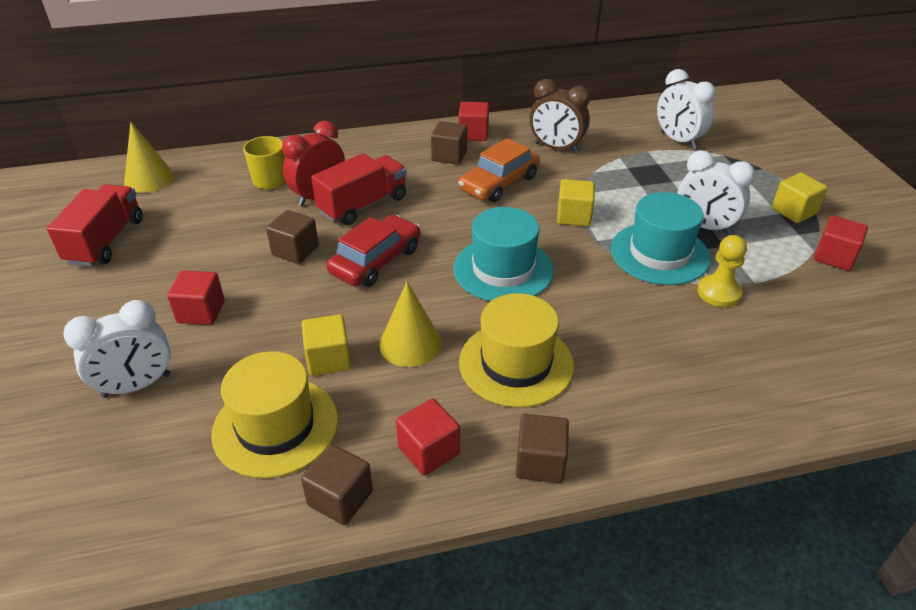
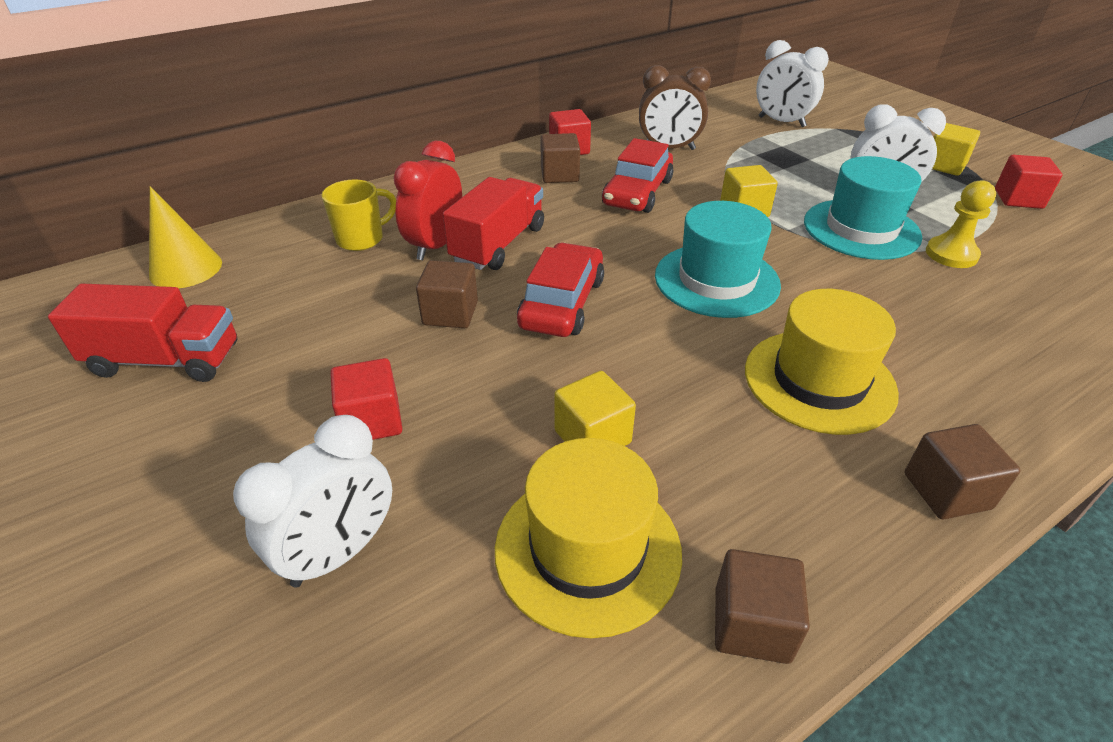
camera: 20 degrees left, 0 degrees up
red truck [47,184,143,267] -> red truck turned 105 degrees clockwise [48,283,237,382]
yellow cone [379,281,442,367] -> none
red cube [396,399,460,476] -> none
orange car [458,138,540,202] -> red car [602,138,673,213]

